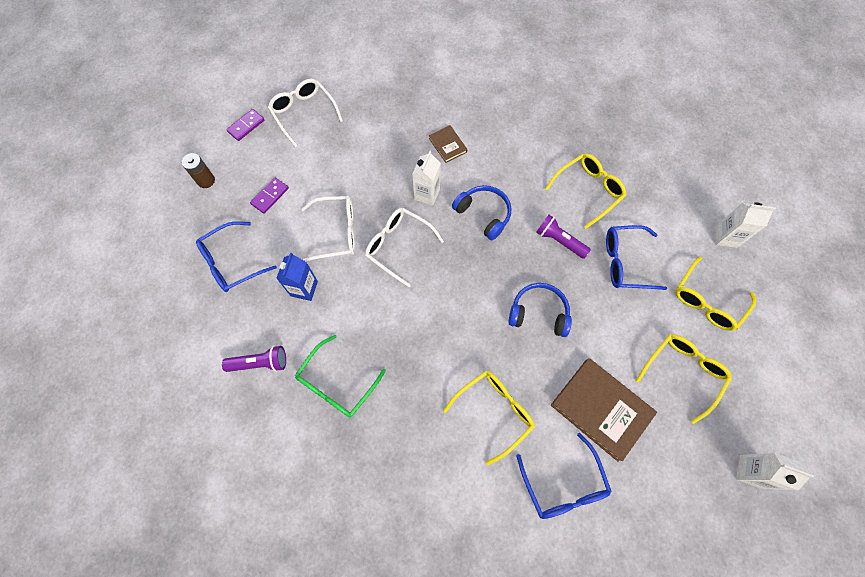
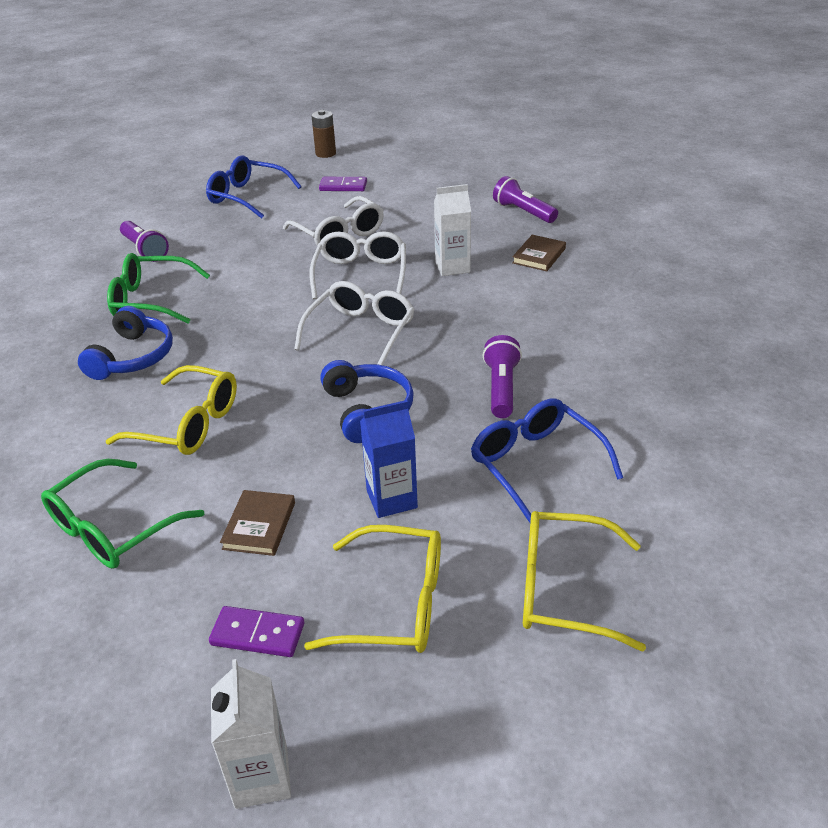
camera: 60 degrees right, 30 degrees down
purple domino [227,109,264,141] -> purple domino moved to [209,606,304,657]
white glasses [268,79,343,147] -> white glasses moved to [294,281,415,365]
blue carton [276,253,318,301] -> blue carton moved to [360,400,418,518]
blue headphones [452,185,512,241] -> blue headphones moved to [78,306,173,380]
blue glasses [517,433,612,519] -> green glasses [41,459,204,569]
yellow glasses [545,153,626,229] -> none
brown book [551,358,657,462] -> brown book [220,490,295,556], size x0.50
white carton [715,202,776,248] -> none
none -> purple flashlight [493,176,558,223]

